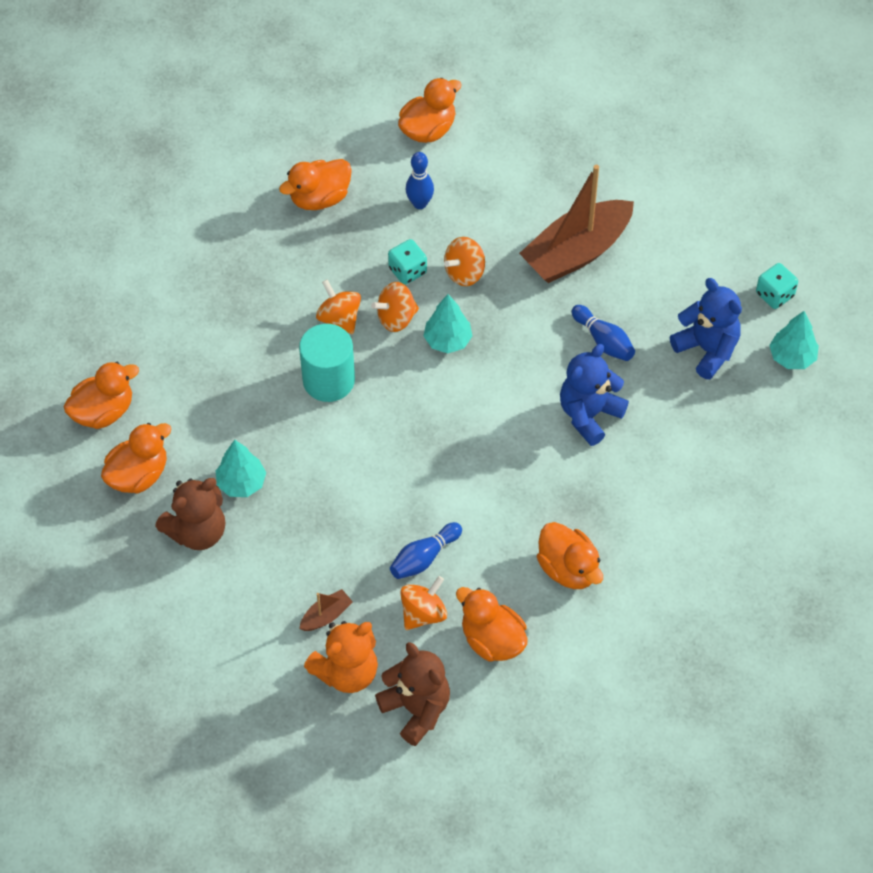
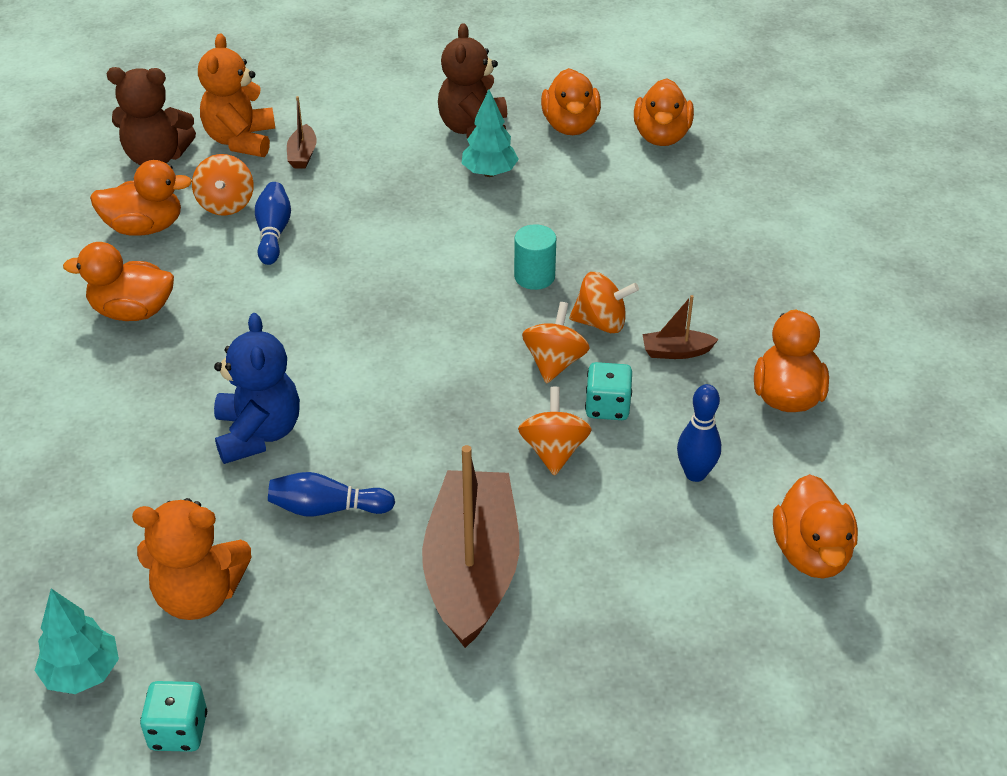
camera: 130 degrees right, 15 degrees down
turquoise cylinder [299,324,355,402] -> turquoise cylinder [514,224,556,290], size x0.62
turquoise tree [423,294,472,353] -> none
blue teddy bear [670,278,742,380] -> orange teddy bear [132,498,252,620]
none -> brown boat [642,295,719,359]

